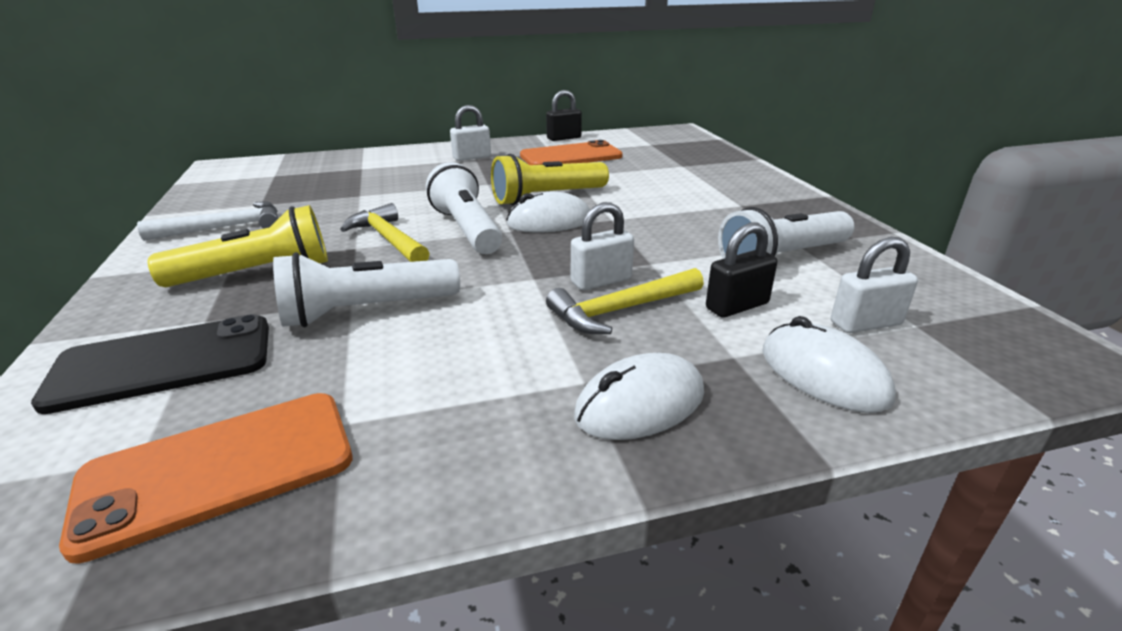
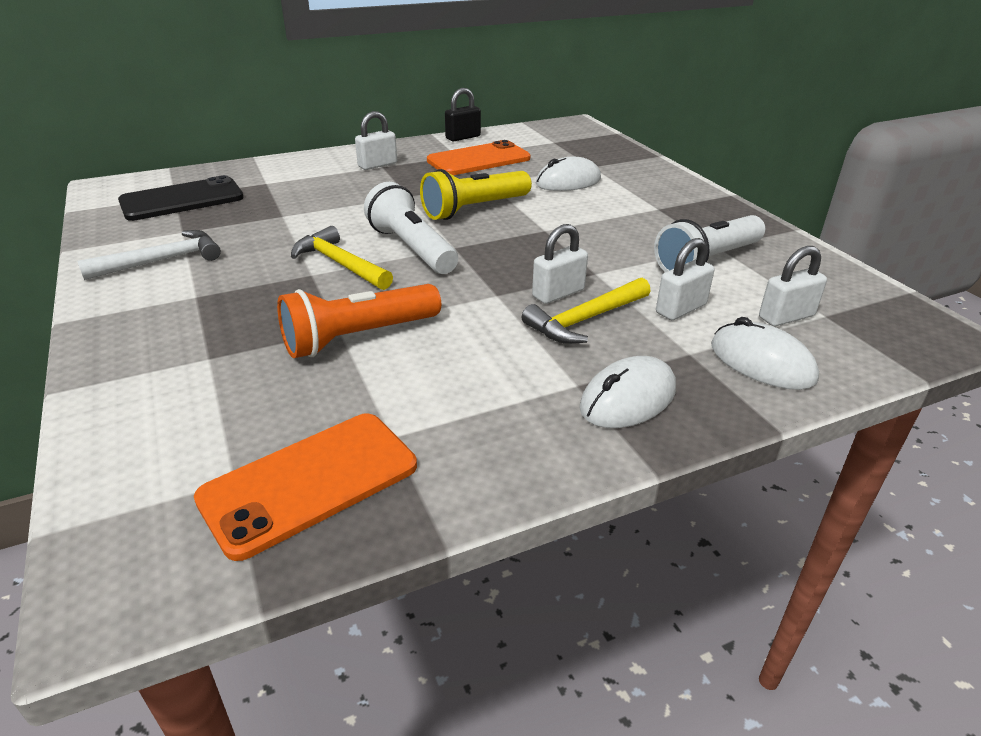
camera: 10 degrees left, 5 degrees up
black phone [31,314,269,414] -> black phone moved to [118,175,244,221]
yellow flashlight [148,205,328,287] -> none
white flashlight [273,252,460,327] -> orange flashlight [277,284,441,358]
white mouse [506,192,590,232] -> white mouse moved to [536,156,601,191]
black padlock [706,223,777,318] -> white padlock [656,238,715,320]

